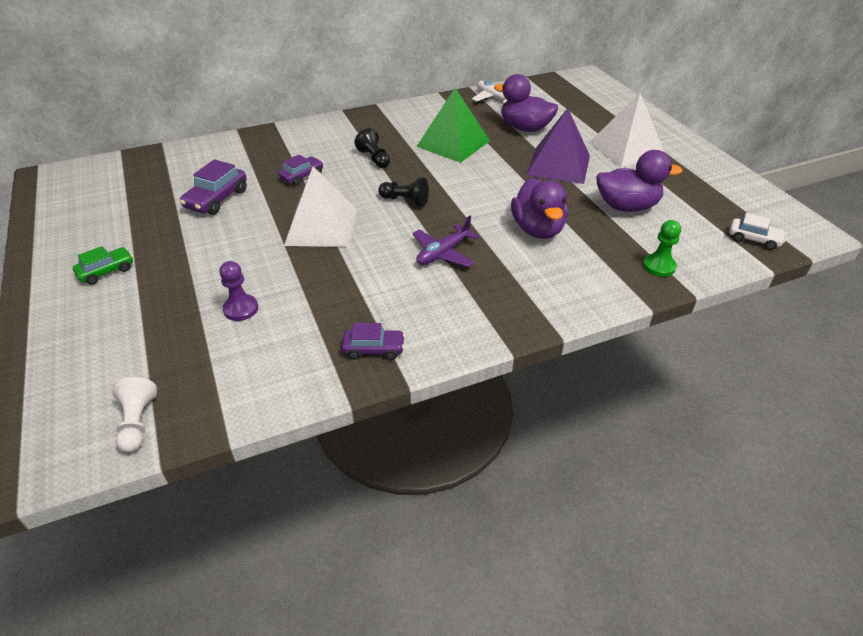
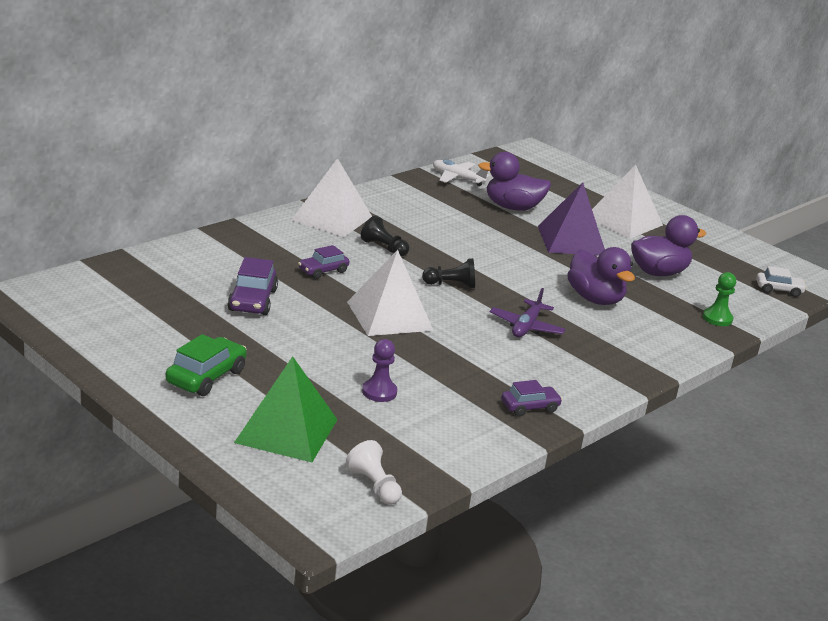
camera: 25 degrees left, 15 degrees down
green car [73,246,133,285] -> green car [166,334,247,396], size x1.51
purple car [278,155,323,186] -> purple car turned 150 degrees counterclockwise [298,245,349,279]
green pyramid [416,88,490,163] -> green pyramid moved to [234,356,338,462]
none -> white pyramid [291,158,372,237]

